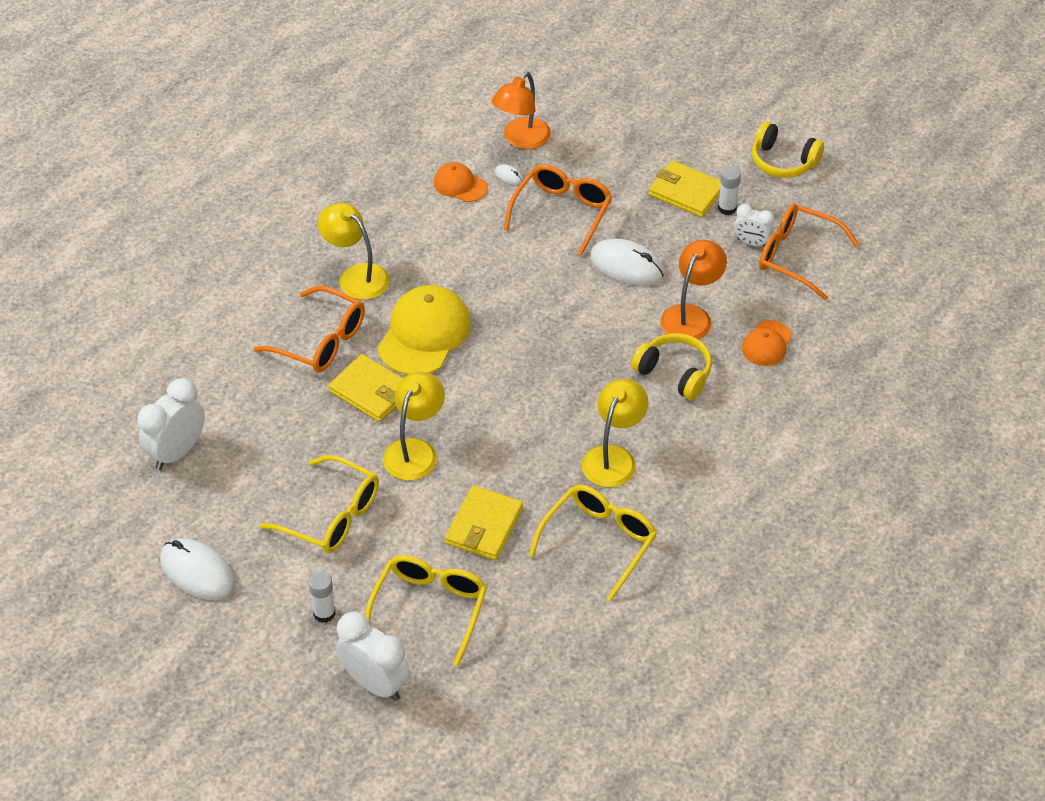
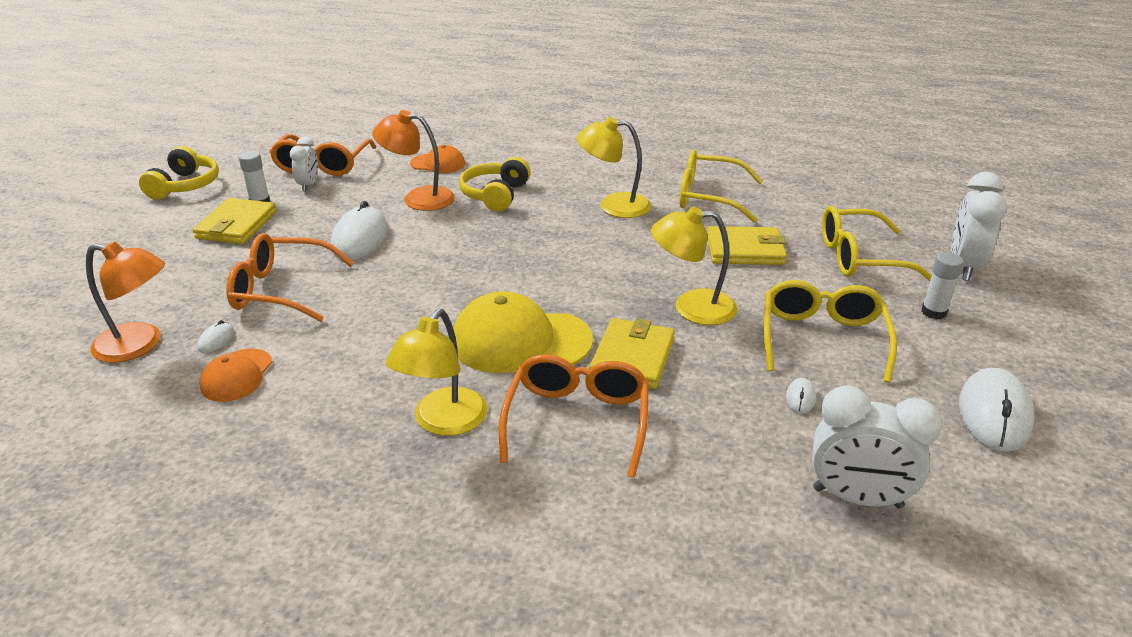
camera: 110 degrees left, 15 degrees down
none -> white mouse [786,378,816,413]

